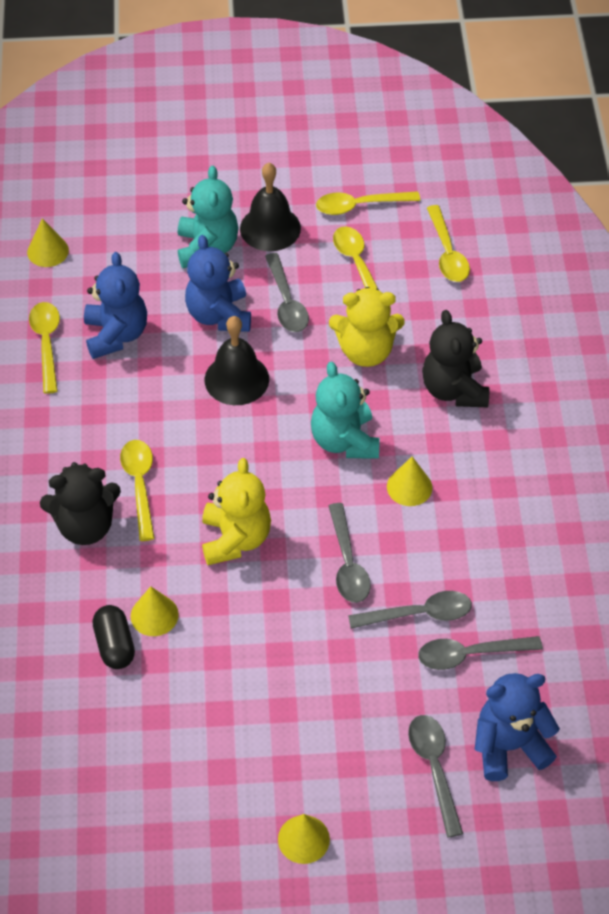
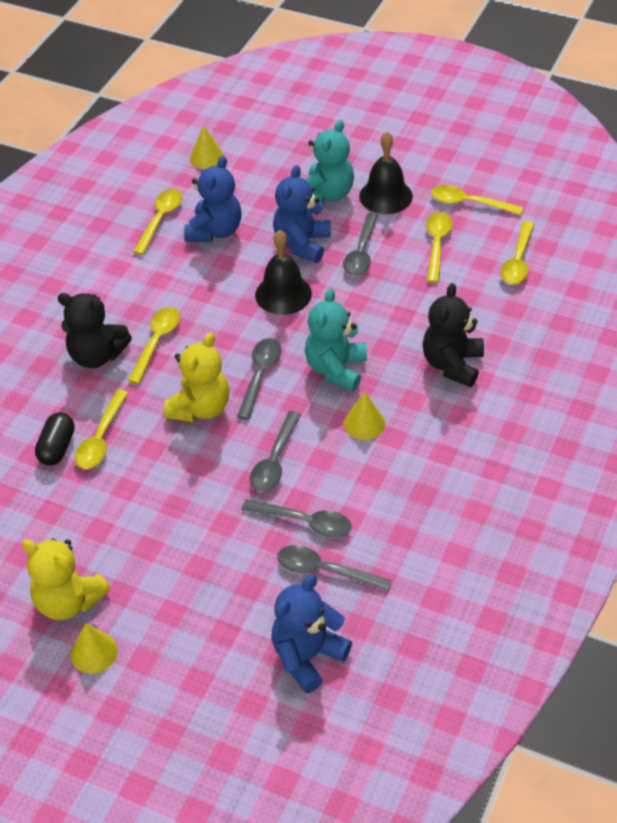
camera: 30 degrees right, 5 degrees down
yellow cone [131,586,179,636] -> yellow spoon [75,390,128,469]
yellow teddy bear [329,287,404,367] -> yellow teddy bear moved to [21,538,111,620]
grey spoon [408,715,463,838] -> grey spoon moved to [237,338,282,420]
blue teddy bear [475,673,560,781] -> blue teddy bear turned 60 degrees counterclockwise [272,575,352,693]

